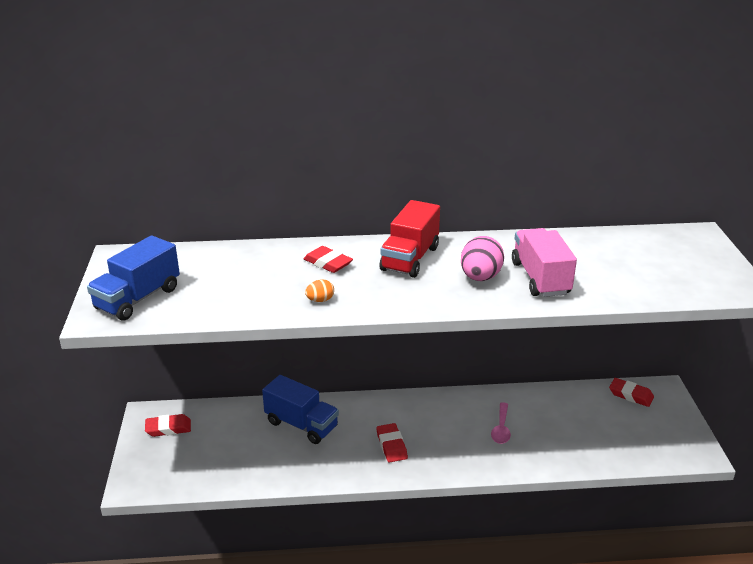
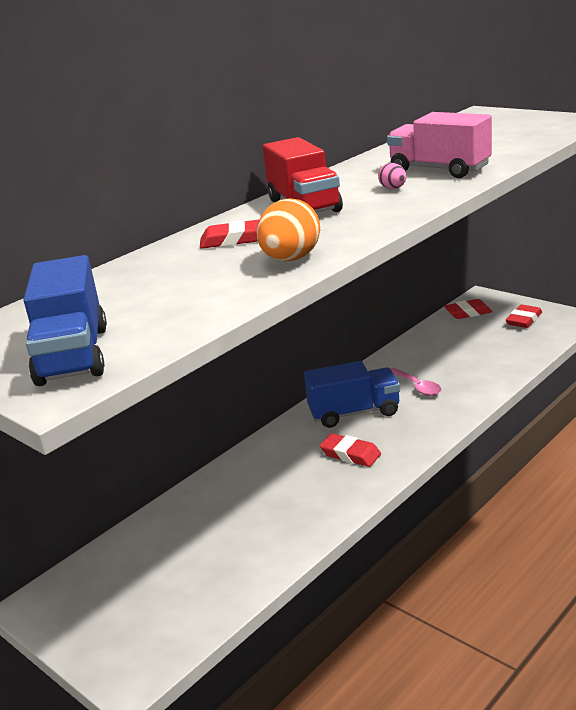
camera: 40 degrees left, 5 degrees down
red eraser [145,414,191,437] -> red eraser moved to [506,305,542,328]
blue truck [262,375,339,444] -> blue truck moved to [304,361,400,428]
orange egg [305,279,334,302] -> orange egg [257,199,320,262], size x1.97
pink egg [461,236,504,281] -> pink egg [378,163,407,189], size x0.51

